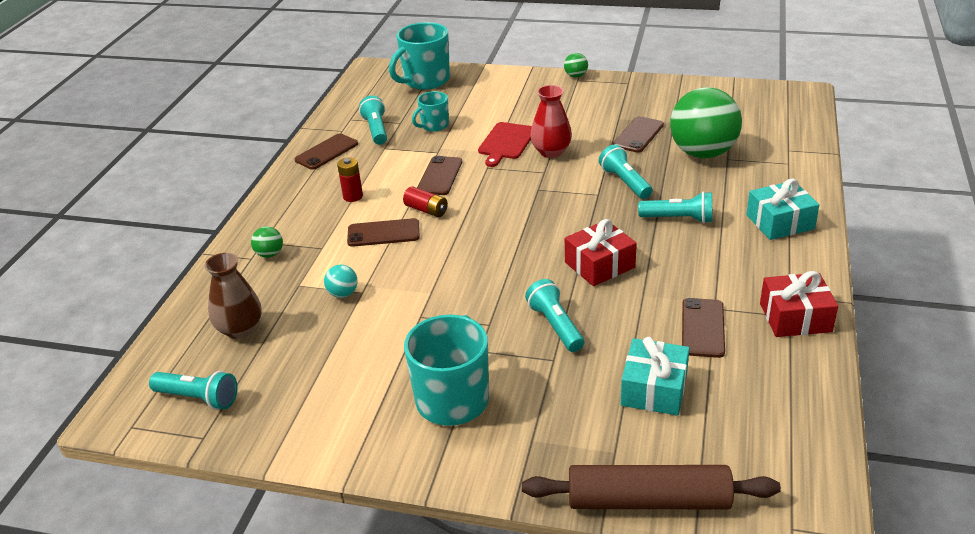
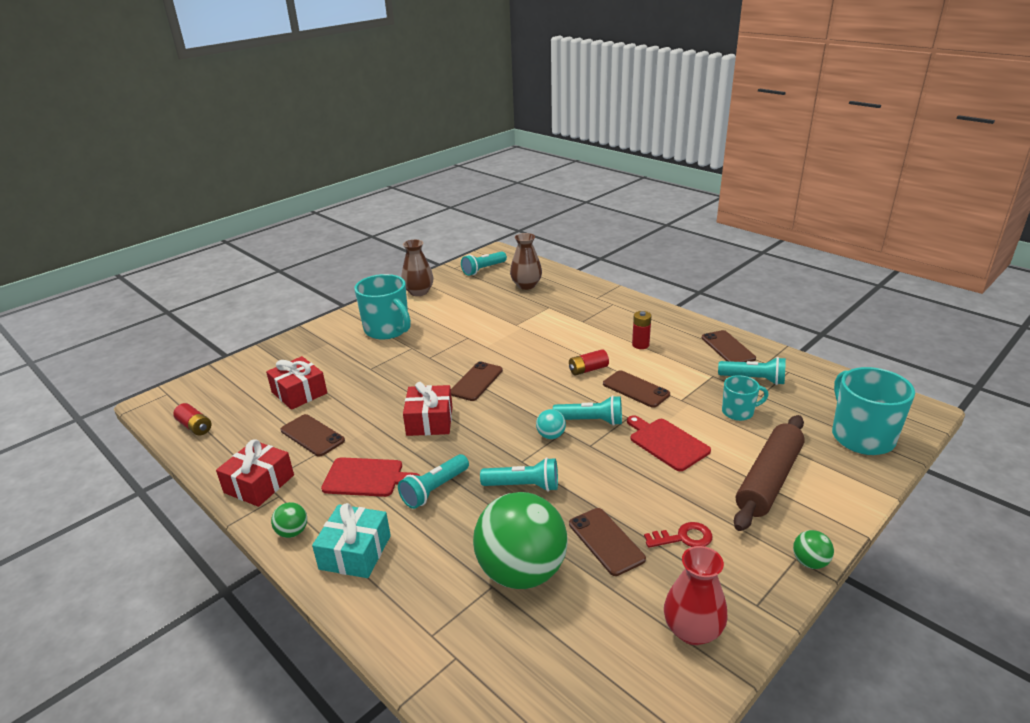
camera: 120 degrees right, 5 degrees down
green ball [251,226,283,258] -> green ball moved to [271,502,307,538]
turquoise ball [324,265,358,298] -> turquoise ball moved to [536,409,566,439]
brown phone [347,218,420,247] -> brown phone moved to [451,361,503,401]
turquoise mug [412,91,449,132] -> turquoise mug turned 90 degrees clockwise [722,375,769,421]
brown rolling pin [522,465,781,509] -> brown rolling pin moved to [734,415,805,531]
turquoise flashlight [525,279,584,352] -> turquoise flashlight moved to [553,395,622,426]
red vase [530,85,572,158] -> red vase moved to [664,546,728,645]
turquoise gift [621,337,690,416] -> red gift [266,356,327,410]
none -> red battery [173,403,211,436]
none -> red cutting board [321,457,420,497]
none -> brown vase [401,240,434,296]
none -> red key [644,522,713,548]

